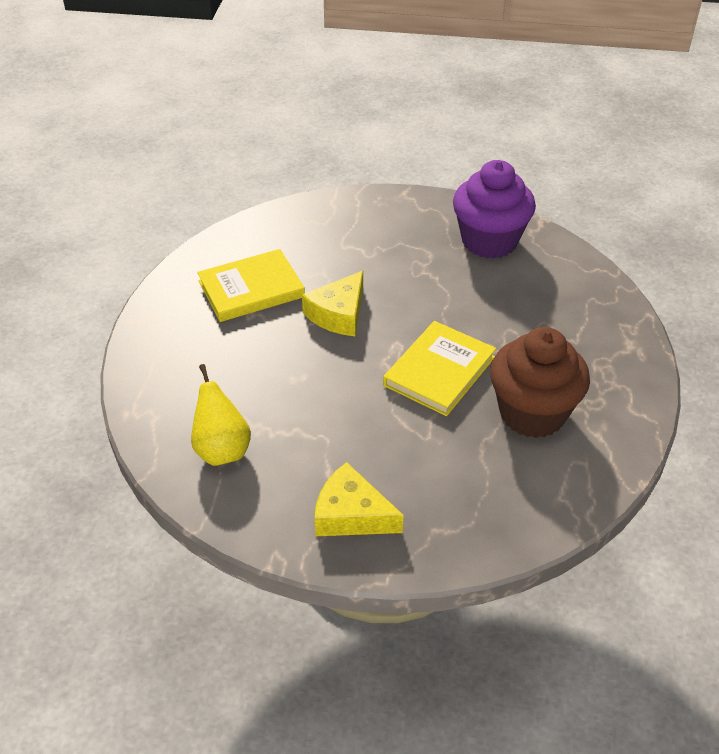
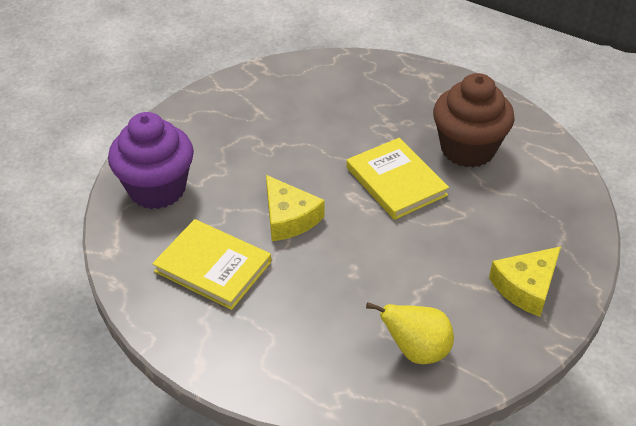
camera: 65 degrees left, 0 degrees up
yellow book [197,249,305,322] -> yellow book turned 60 degrees counterclockwise [152,219,271,310]
purple cupcake [453,160,536,259] -> purple cupcake moved to [108,112,194,209]

